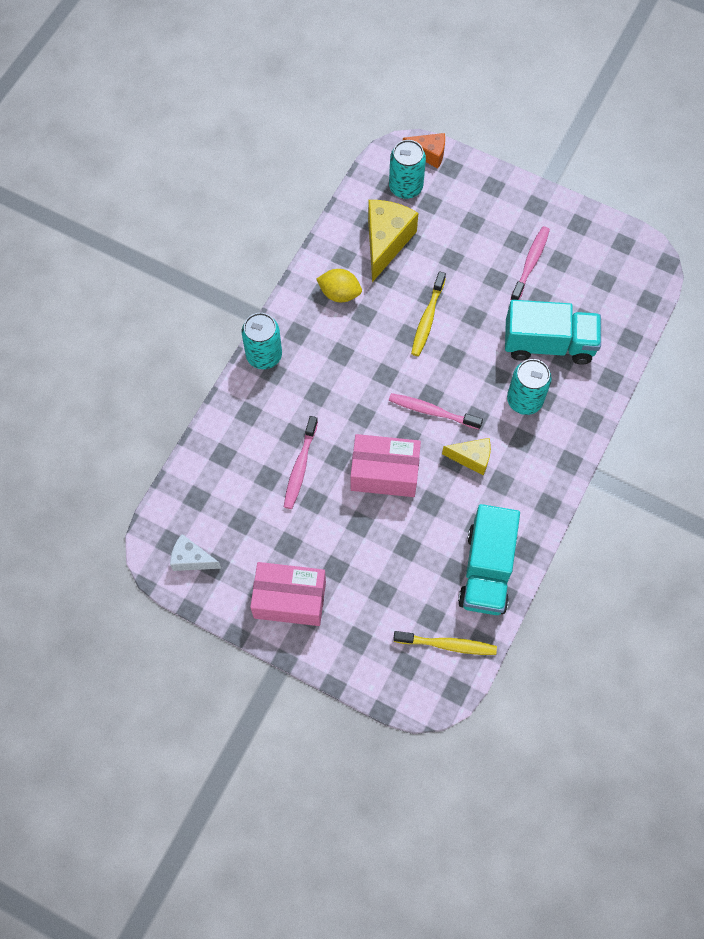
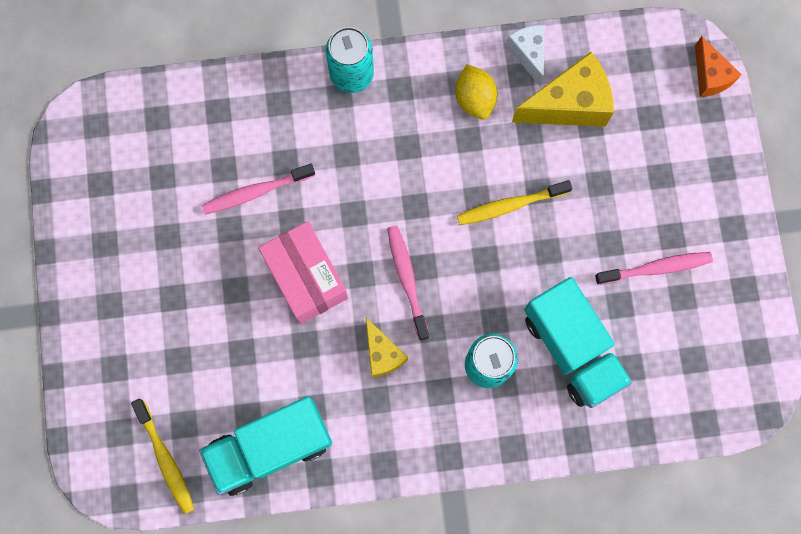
camera: 55 degrees right, 10 degrees up
white cheese [170,534,221,571] -> white cheese moved to [506,25,545,86]
pink box [250,562,326,626] -> none
turquoise can [389,140,426,199] -> none

